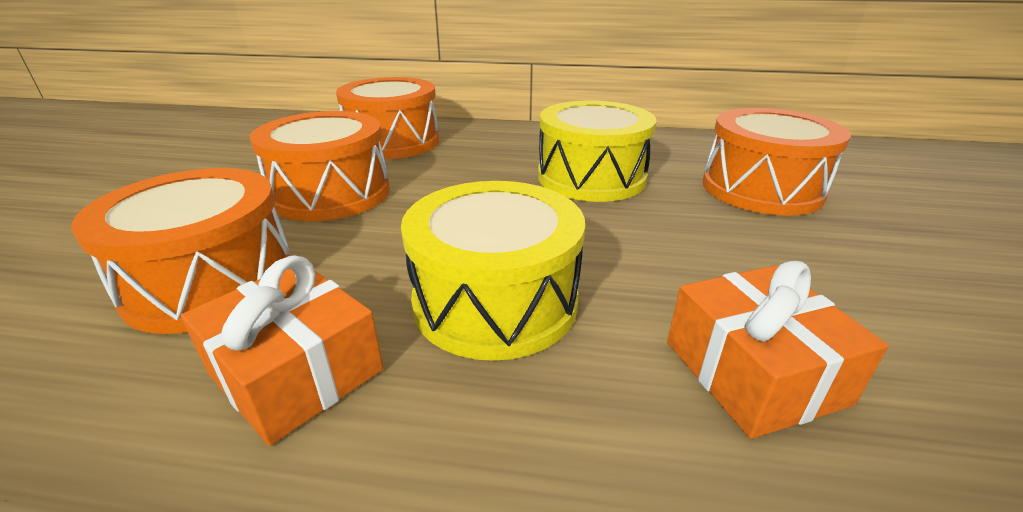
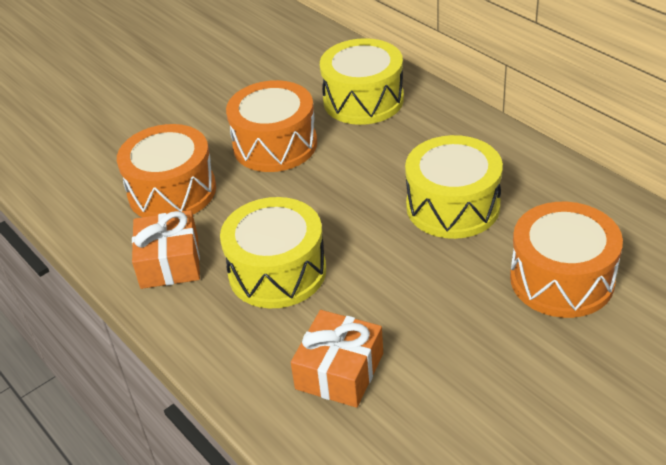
camera: 45 degrees right, 10 degrees up
orange drum [336,77,439,159] -> yellow drum [320,38,404,125]

